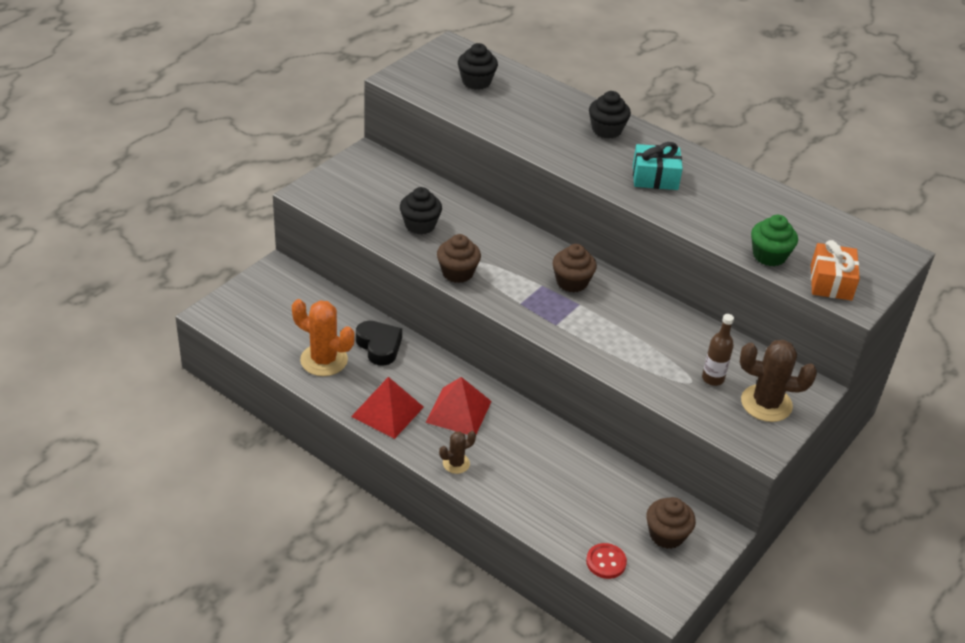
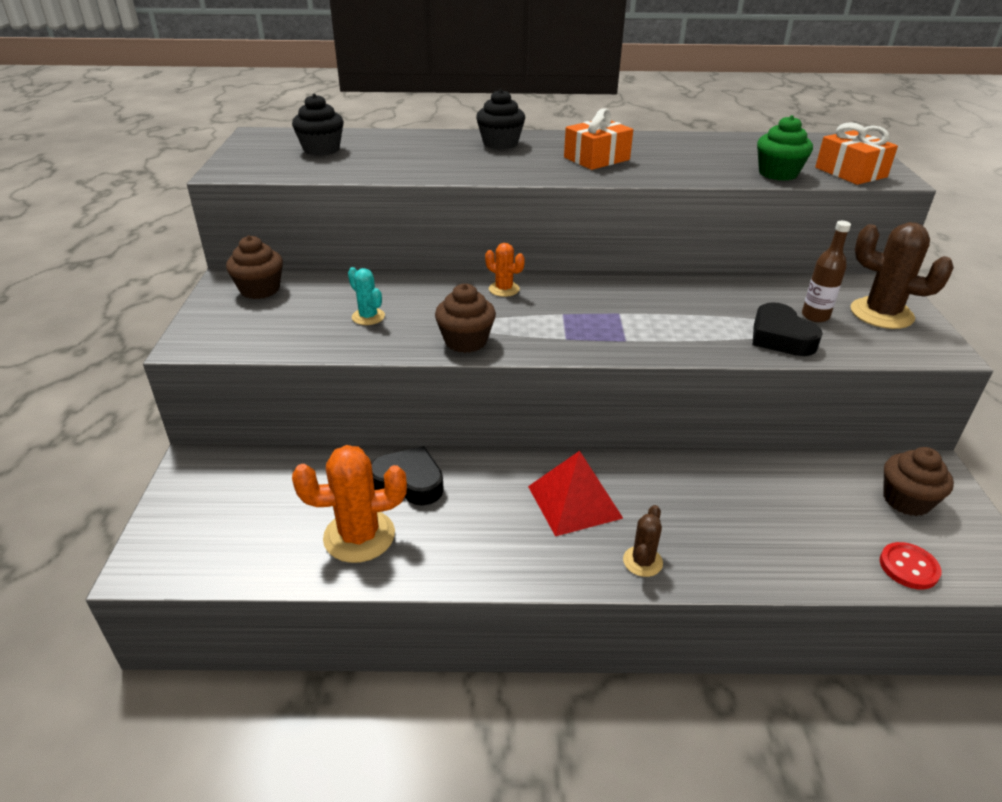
camera: 35 degrees left, 5 degrees down
red pyramid [351,377,424,439] -> none
black cupcake [400,187,442,234] -> turquoise cactus [348,267,385,325]
brown cupcake [553,244,597,293] -> brown cupcake moved to [226,236,283,299]
turquoise gift [633,142,683,190] -> orange gift [564,108,633,170]
brown cactus [740,340,817,422] -> brown cactus turned 60 degrees clockwise [850,222,954,329]
none -> orange cactus [485,243,525,297]
none -> black heart [753,302,822,356]

